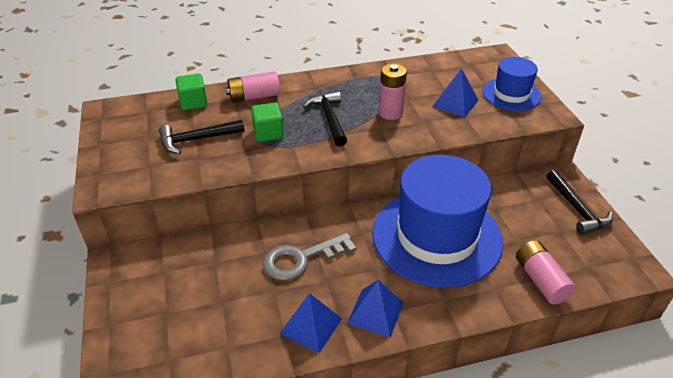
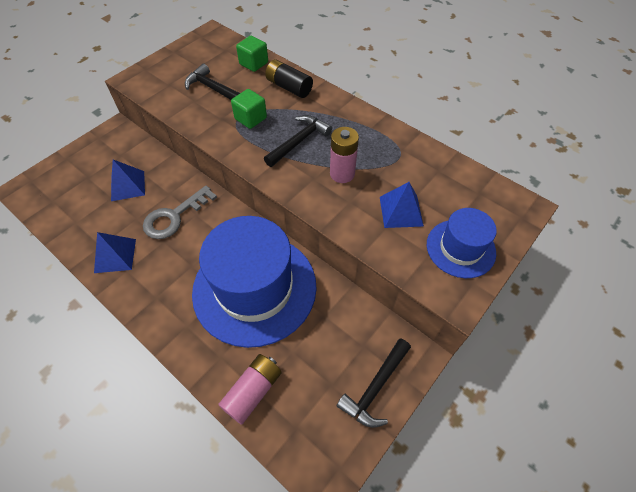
camera: 55 degrees right, 15 degrees up
pink battery [226,71,280,103] -> black battery [265,59,313,98]
grey key [263,233,356,281] -> grey key turned 75 degrees counterclockwise [143,185,217,239]
blue pyramid [347,280,404,338] -> blue pyramid moved to [111,160,145,201]

